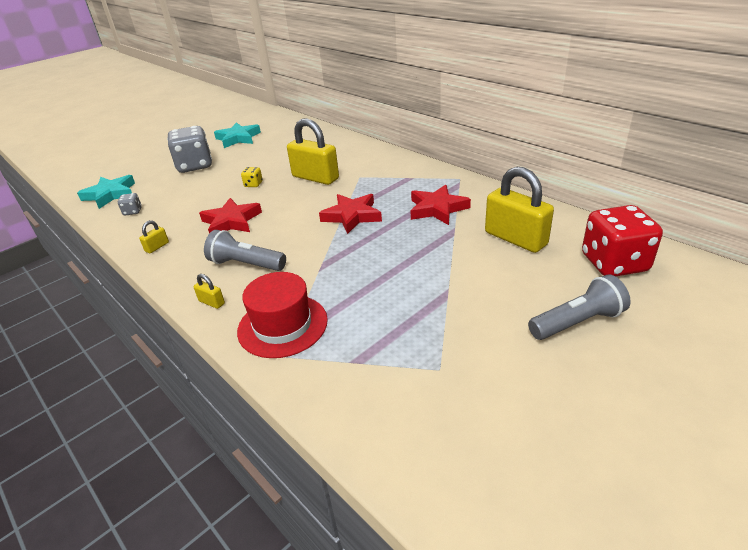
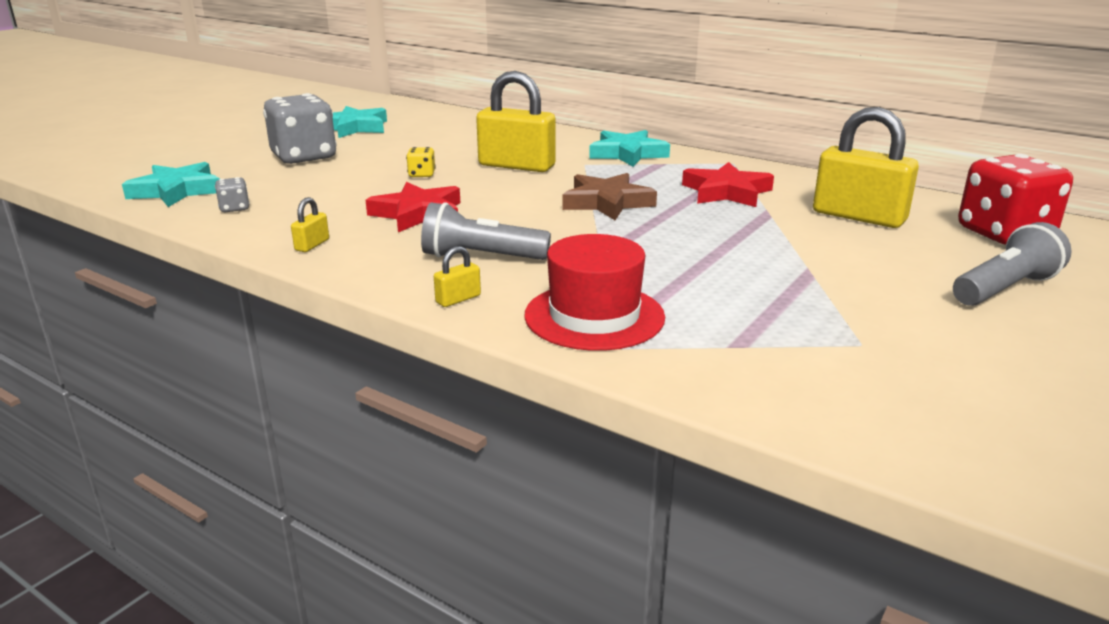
camera: 15 degrees left, 10 degrees down
yellow padlock [194,274,225,309] -> yellow padlock turned 60 degrees counterclockwise [434,246,481,307]
red star [319,194,382,234] -> brown star [562,173,657,220]
none -> turquoise star [589,130,670,167]

